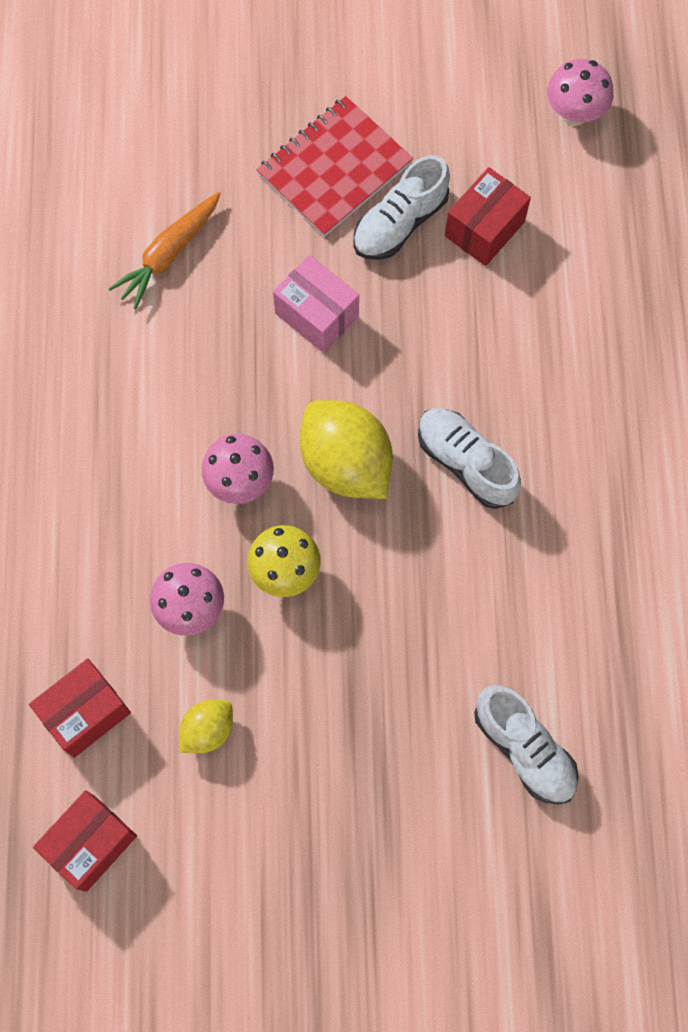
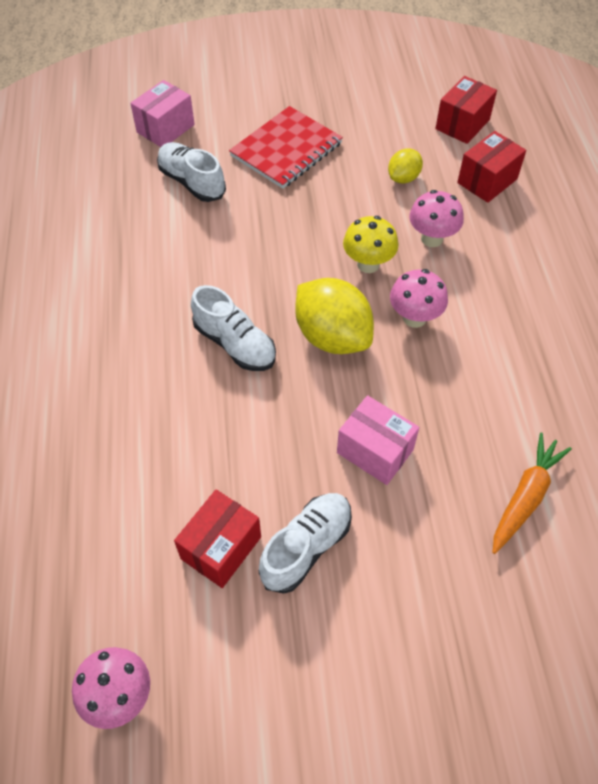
camera: 175 degrees right, 15 degrees down
red notebook [257,96,413,237] -> red notebook moved to [229,106,343,189]
none -> pink box [130,80,195,147]

